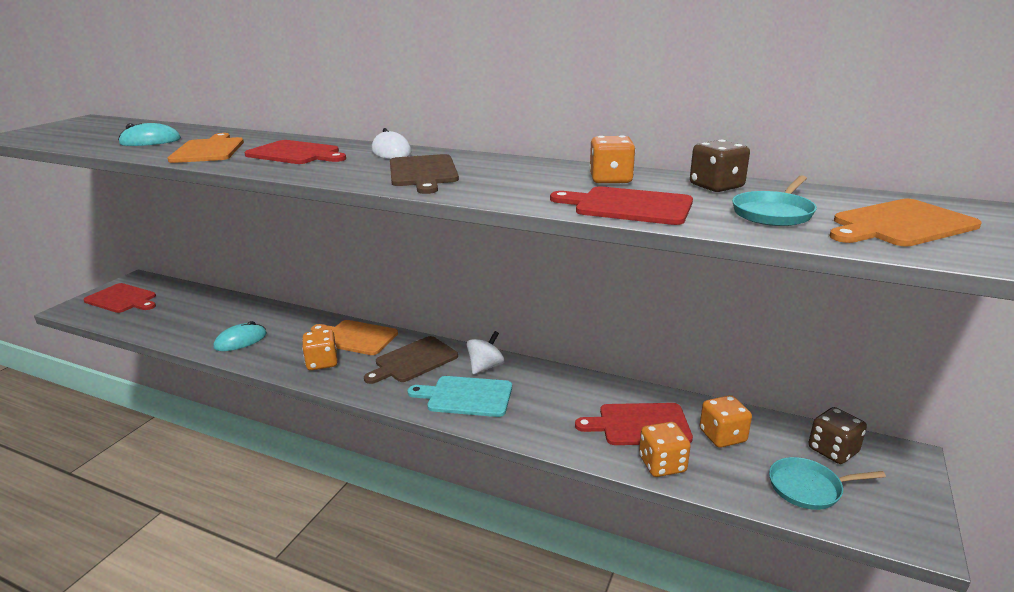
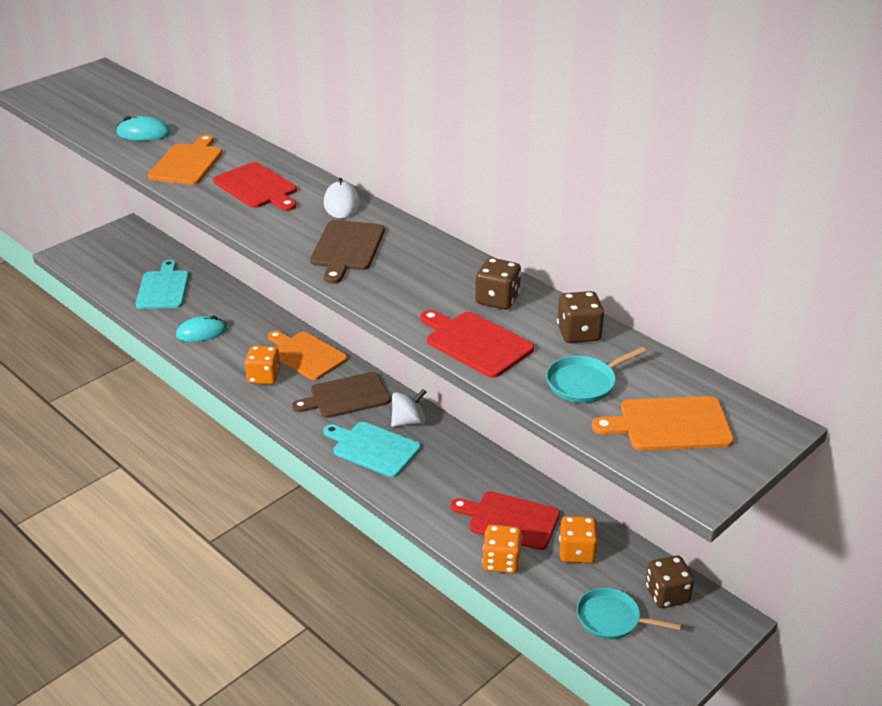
camera: 20 degrees right, 10 degrees up
red cutting board [83,283,156,313] -> none
orange dice [589,135,635,183] -> brown dice [475,258,521,310]
none -> turquoise cutting board [136,260,189,309]

